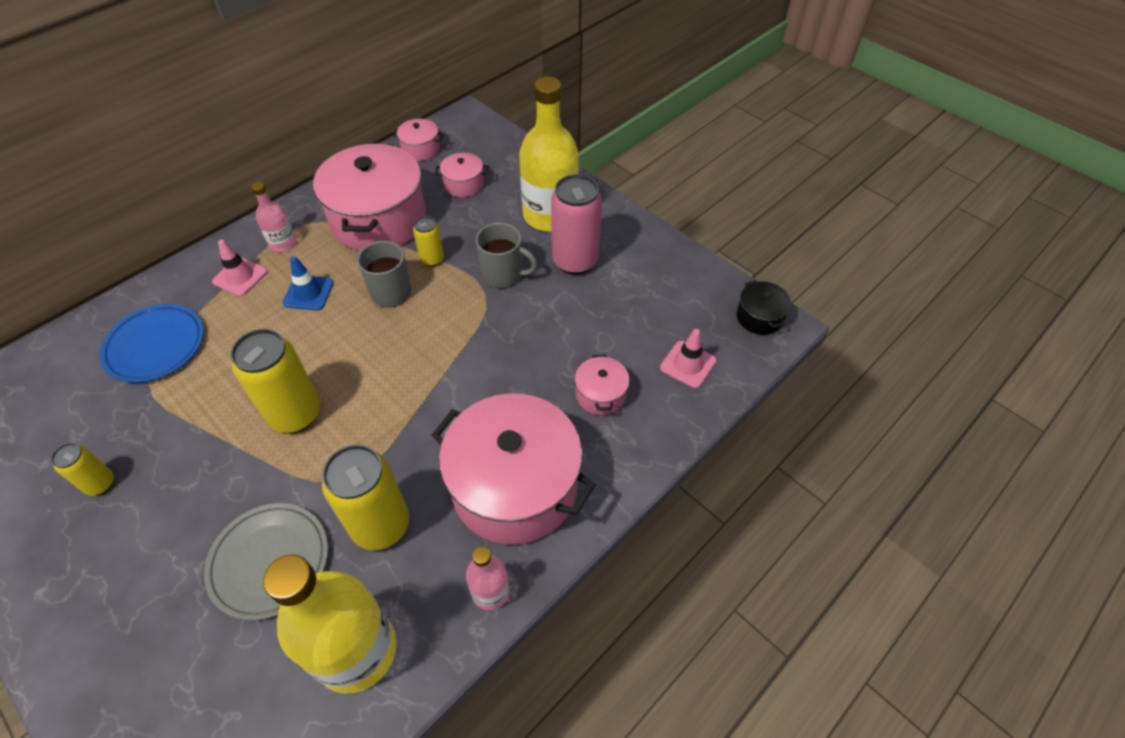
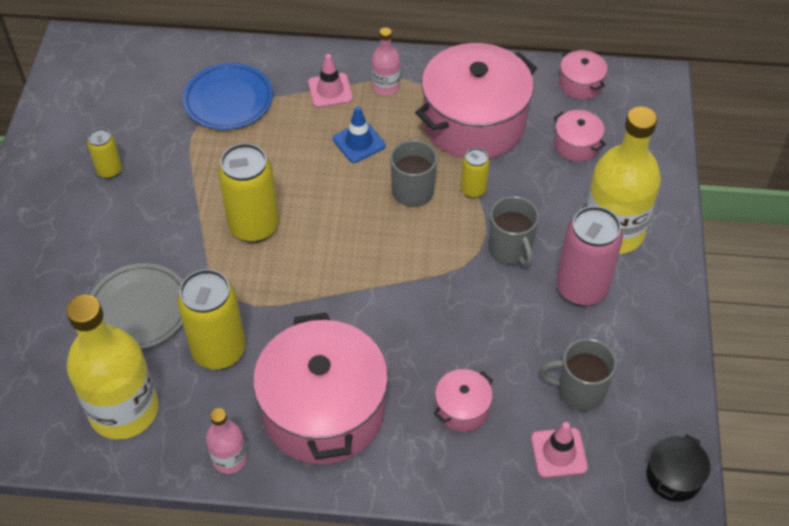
camera: 50 degrees right, 0 degrees up
none -> grey mug [540,338,617,411]

